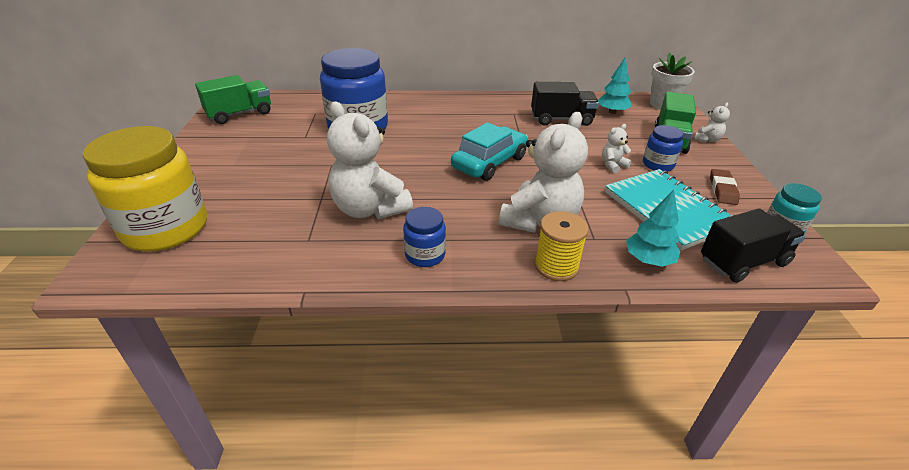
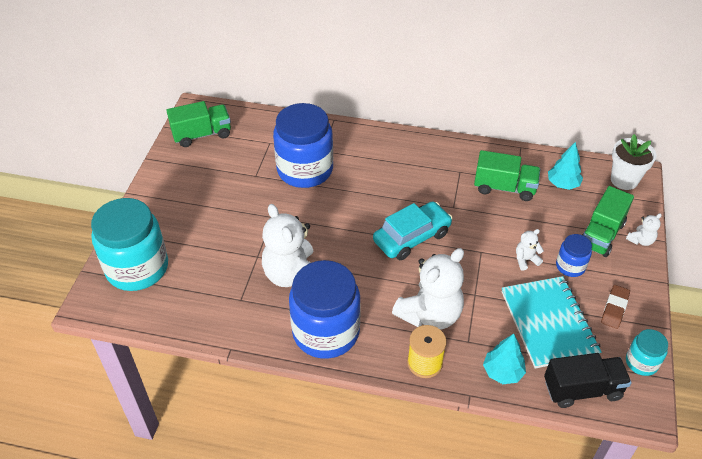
camera: 15 degrees right, 10 degrees up
yellow jar [83,126,207,252] -> turquoise jar [91,198,168,291]
blue jar [403,207,446,267] -> blue jar [289,260,360,359], size x2.10
black truck [531,82,599,126] -> green truck [474,150,540,201]

